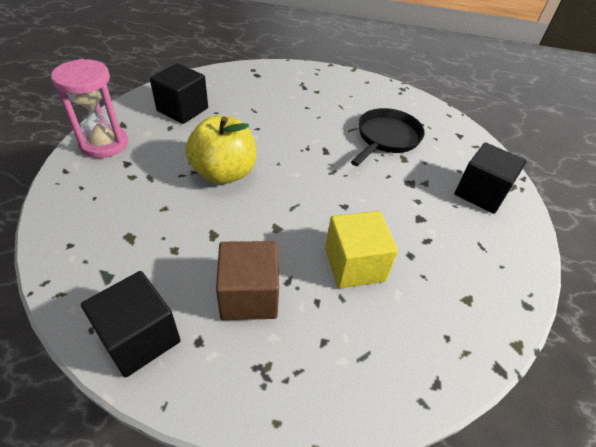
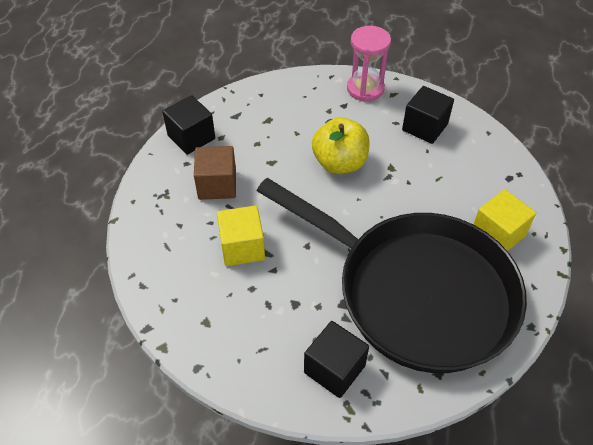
camera: 95 degrees right, 5 degrees up
black pan [351,108,425,166] -> black pan [257,178,527,373], size x2.39
none -> yellow cube [473,189,536,251]

